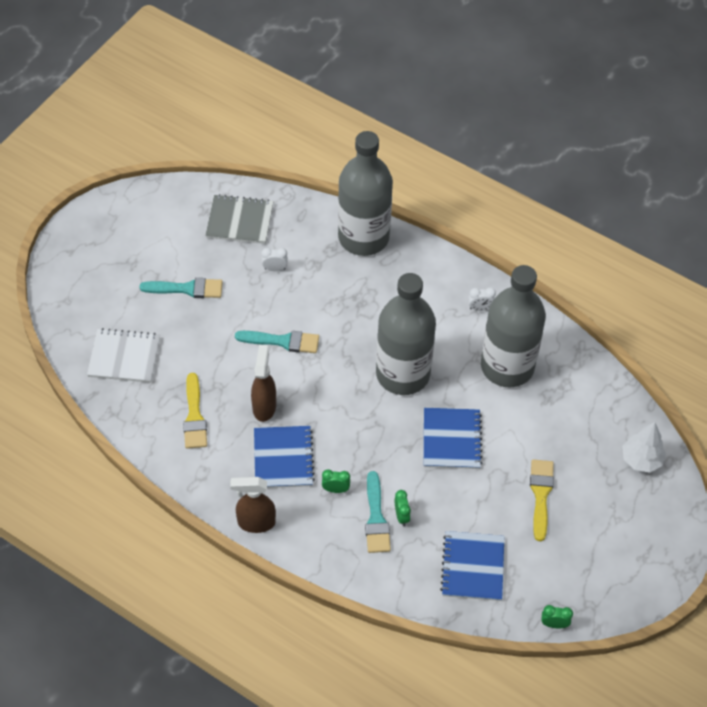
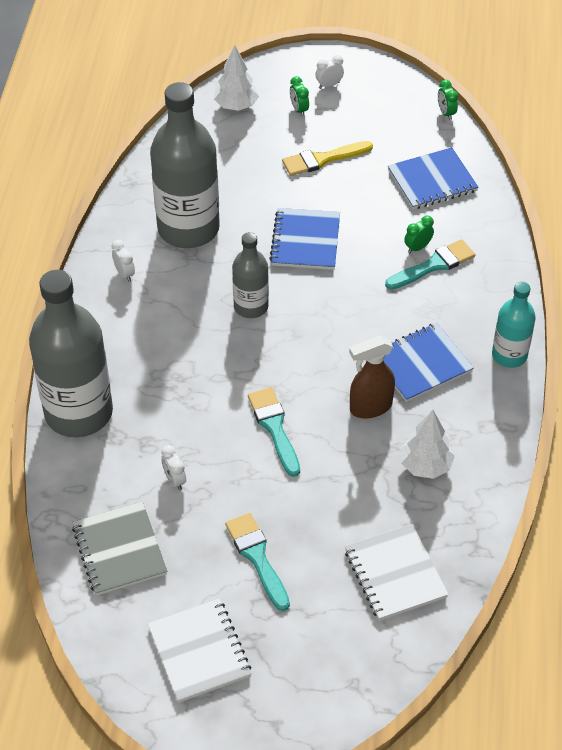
camera: 115 degrees left, 5 degrees down
yellow brush [183,373,207,449] -> white tree [400,410,455,479]
brown spray bottle [230,477,276,533] -> turquoise bottle [492,282,536,368]
green clock [322,469,350,493] -> green clock moved to [290,76,309,117]
grey bottle [376,273,436,395] -> grey bottle [232,232,269,318], size x0.54
blue notebook [424,408,482,469] -> blue notebook turned 60 degrees counterclockwise [269,208,340,270]
none -> white notebook [148,599,252,703]
none -> white clock [315,55,344,89]

